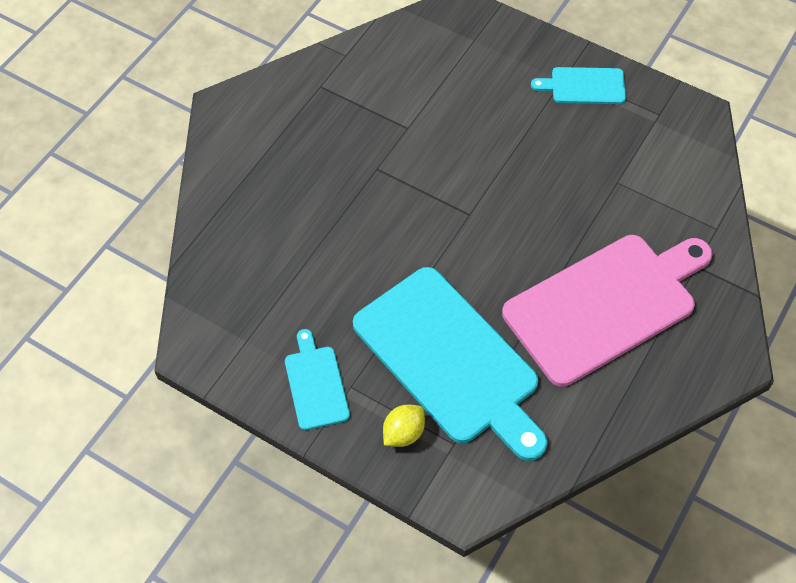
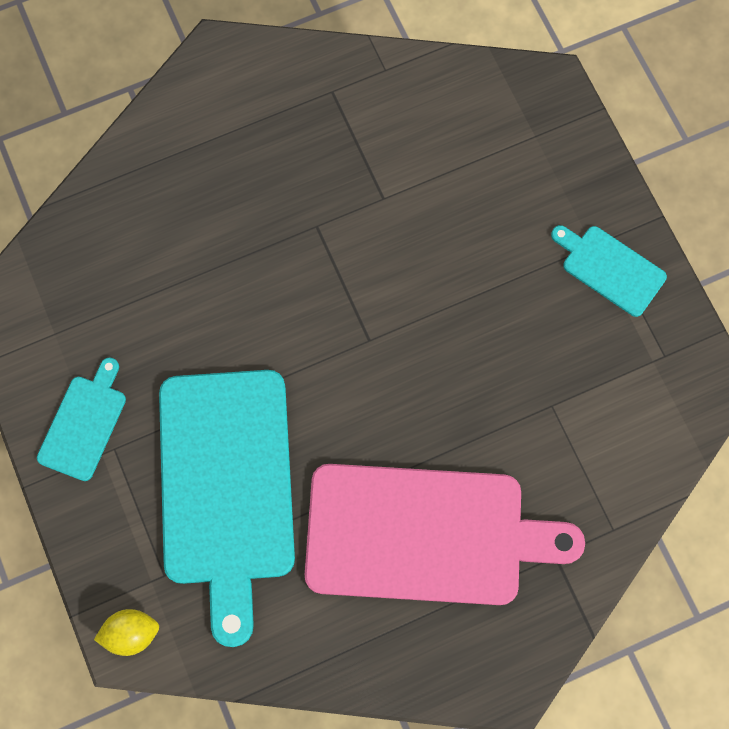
camera: 35 degrees right, 15 degrees up
yellow lemon [383,405,425,447] -> yellow lemon moved to [94,609,159,656]

